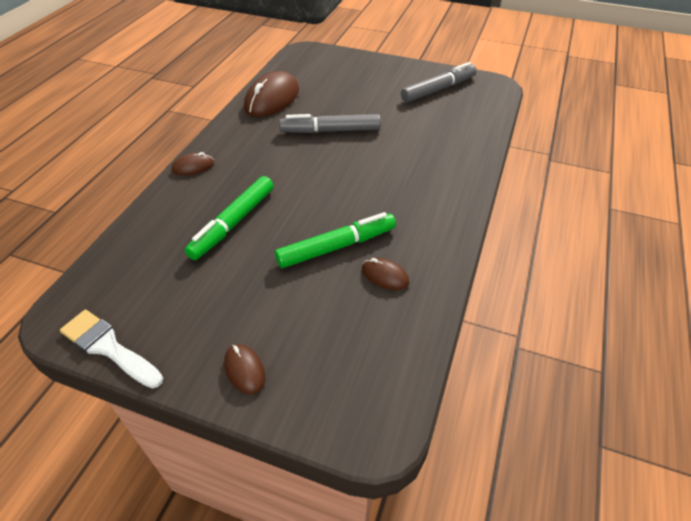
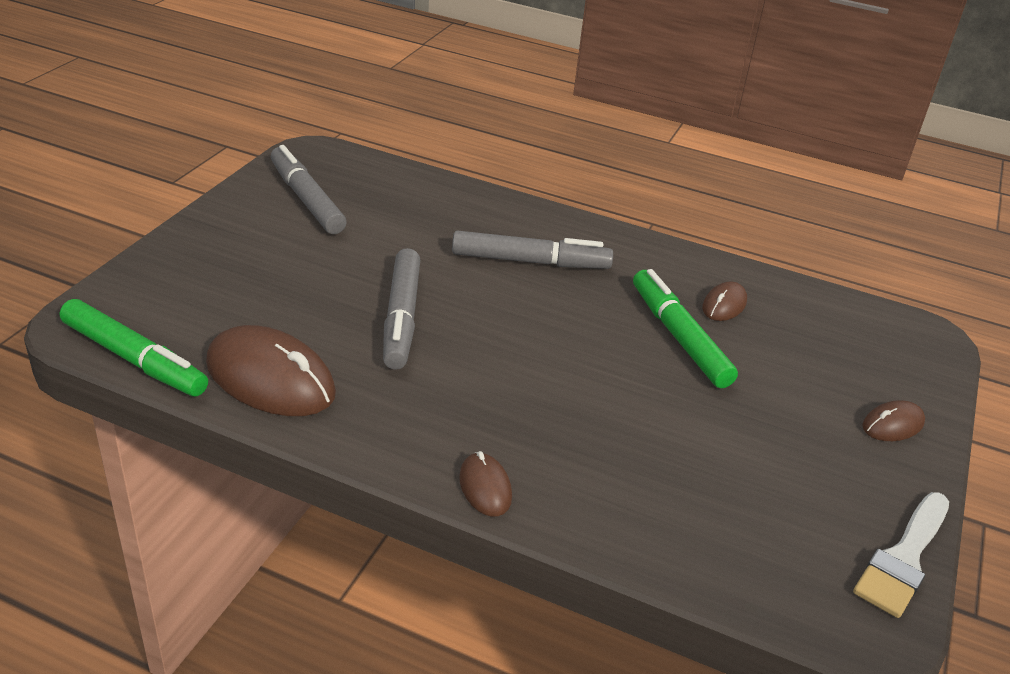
camera: 90 degrees left, 10 degrees down
green marker [185,176,274,260] -> green marker moved to [60,299,208,396]
none -> grey marker [452,231,613,269]

